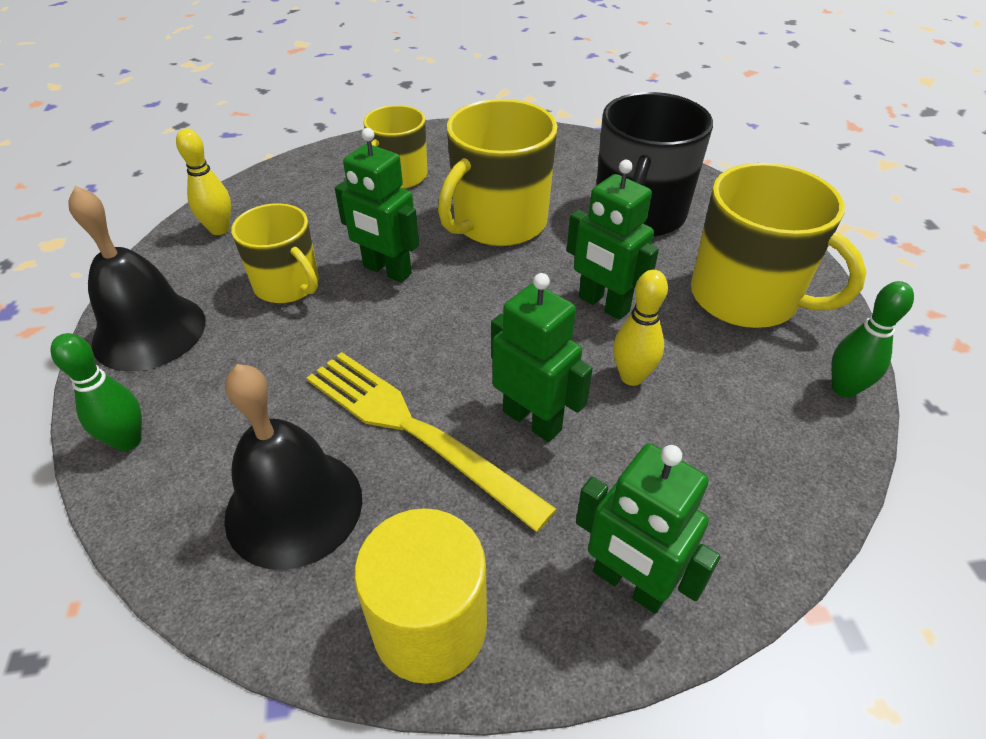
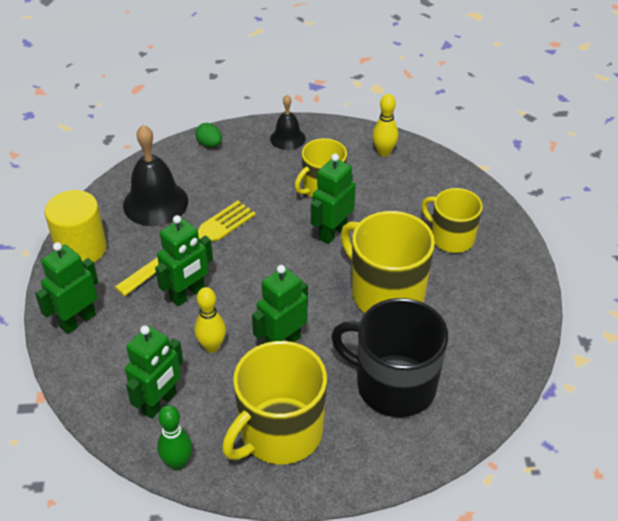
camera: 95 degrees right, 0 degrees up
green bowling pin [50,333,142,451] -> green egg [195,123,222,147]
black bell [68,186,206,371] -> black bell [270,95,306,150], size x0.58
none -> green robot [125,325,183,419]

